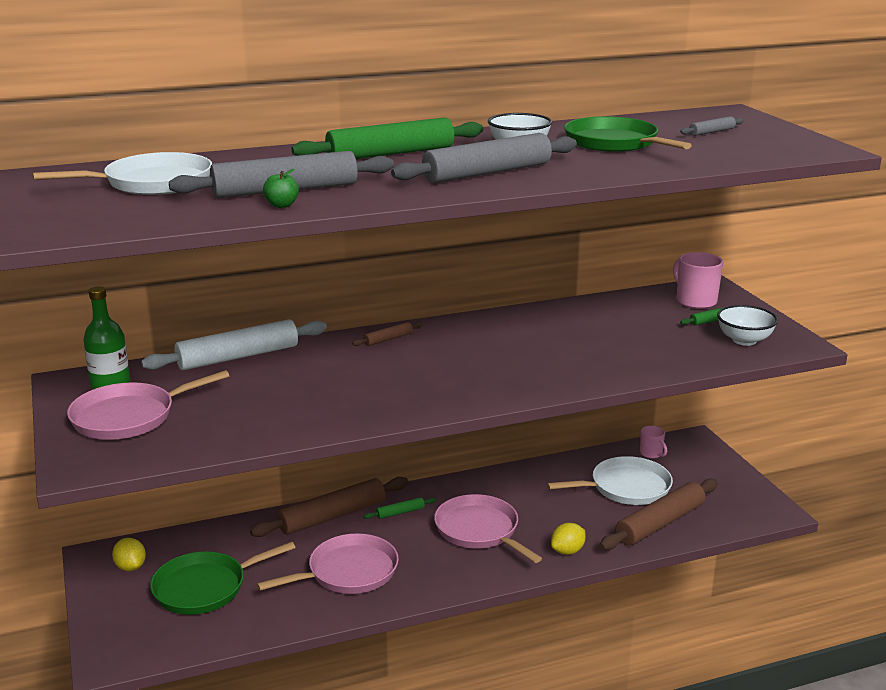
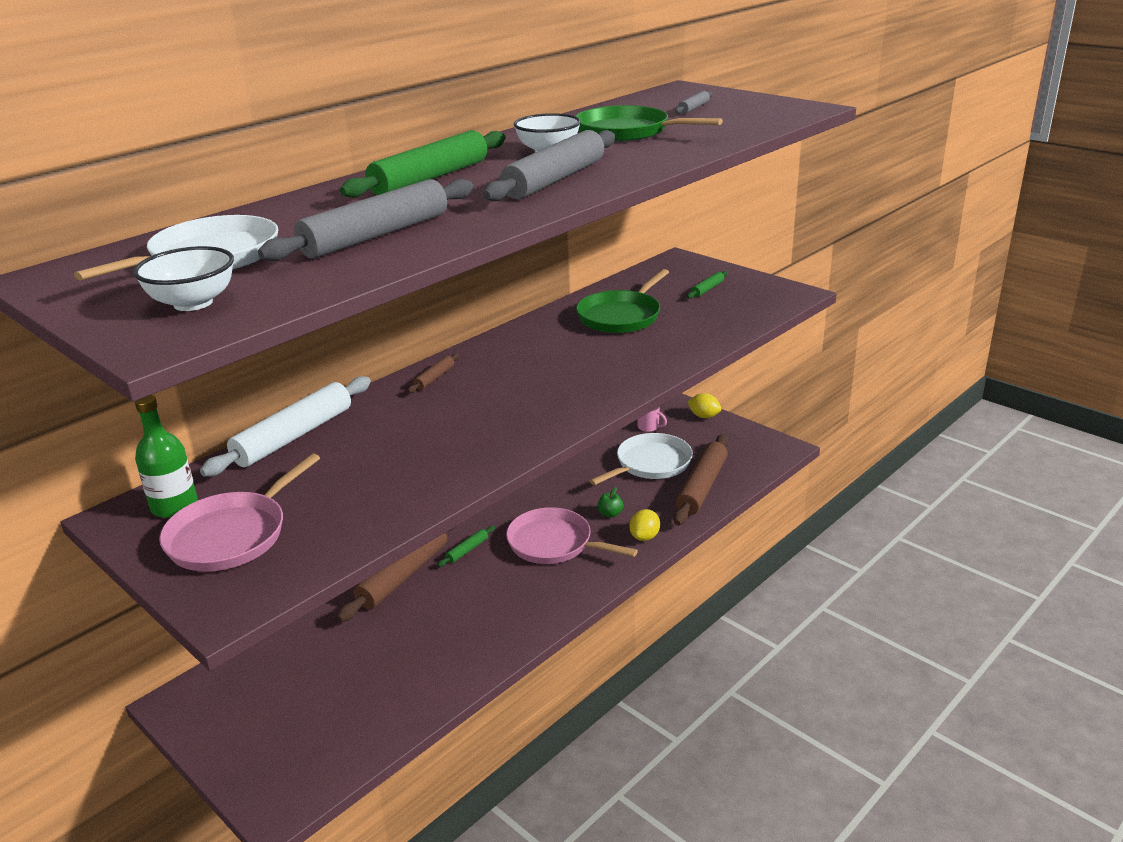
camera: 25 degrees left, 5 degrees up
yellow lemon [112,538,146,571] -> yellow lemon moved to [688,393,721,418]
green pan [150,542,295,615] -> green pan moved to [576,269,669,333]
pink pan [257,533,399,594] -> none
green apple [263,169,299,208] -> green apple moved to [598,487,624,518]
pink mug [673,252,723,309] -> none
white bowl [717,305,778,346] -> white bowl moved to [133,246,234,311]

